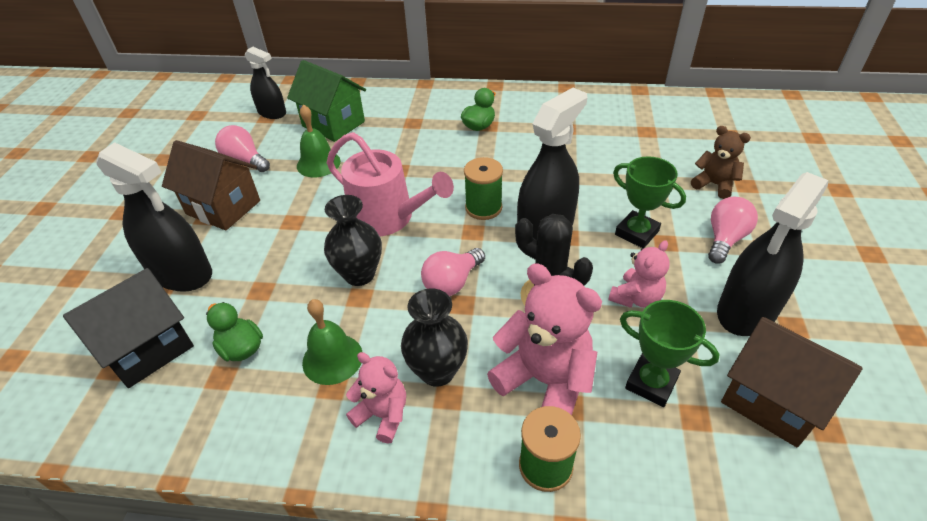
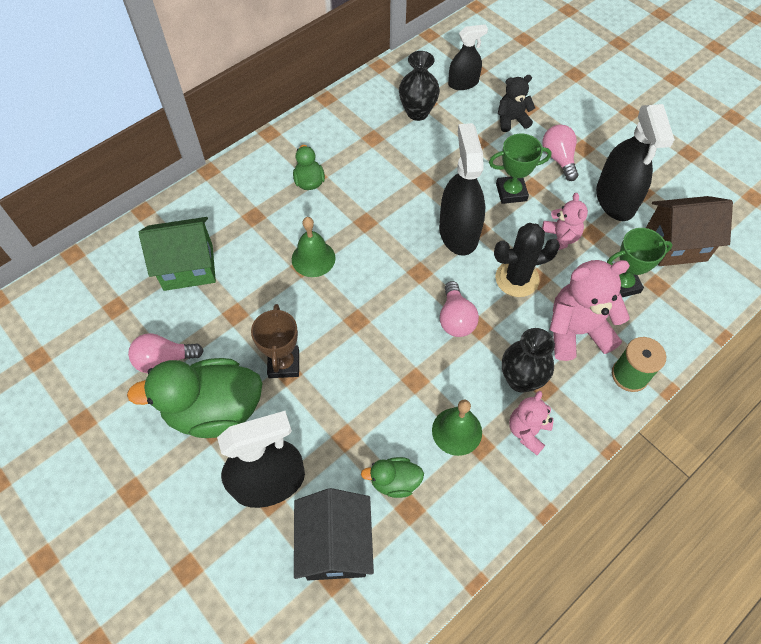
camera: 50 degrees left, 15 degrees up
brown house [162,140,260,231] -> green duck [127,358,263,438]
black spray bottle [245,47,286,119] -> black spray bottle moved to [448,24,488,90]
green bell [297,105,341,177] -> green bell moved to [292,217,336,277]
black vase [324,195,382,286] -> black vase moved to [399,51,440,121]
pink watering can [327,132,454,236] -> none
pink teddy bear [346,352,406,443] -> pink teddy bear turned 45 degrees counterclockwise [509,391,553,455]
green spool [464,157,503,220] -> none
brown teddy bear [691,126,751,199] -> black teddy bear [498,75,535,132]
none -> brown trophy [251,304,299,378]

